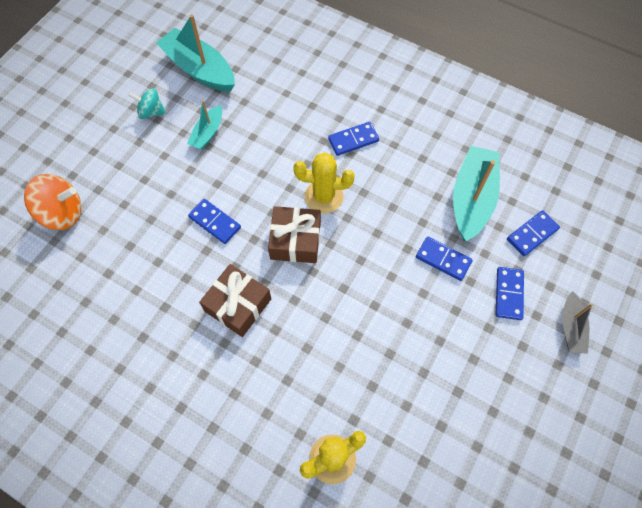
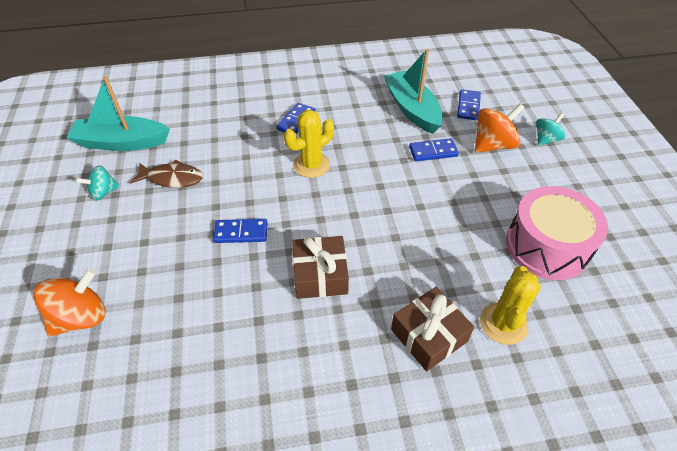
camera: 40 degrees left, 15 degrees down
turquoise boat [187,100,222,150] -> brown fish [129,160,203,188]
brown gift [268,206,321,263] -> brown gift moved to [391,287,474,371]
blue domino [496,267,524,320] -> orange spinning top [474,103,525,153]
grey boat [562,291,593,354] -> turquoise spinning top [536,113,566,146]
none -> pink drum [506,186,608,280]

